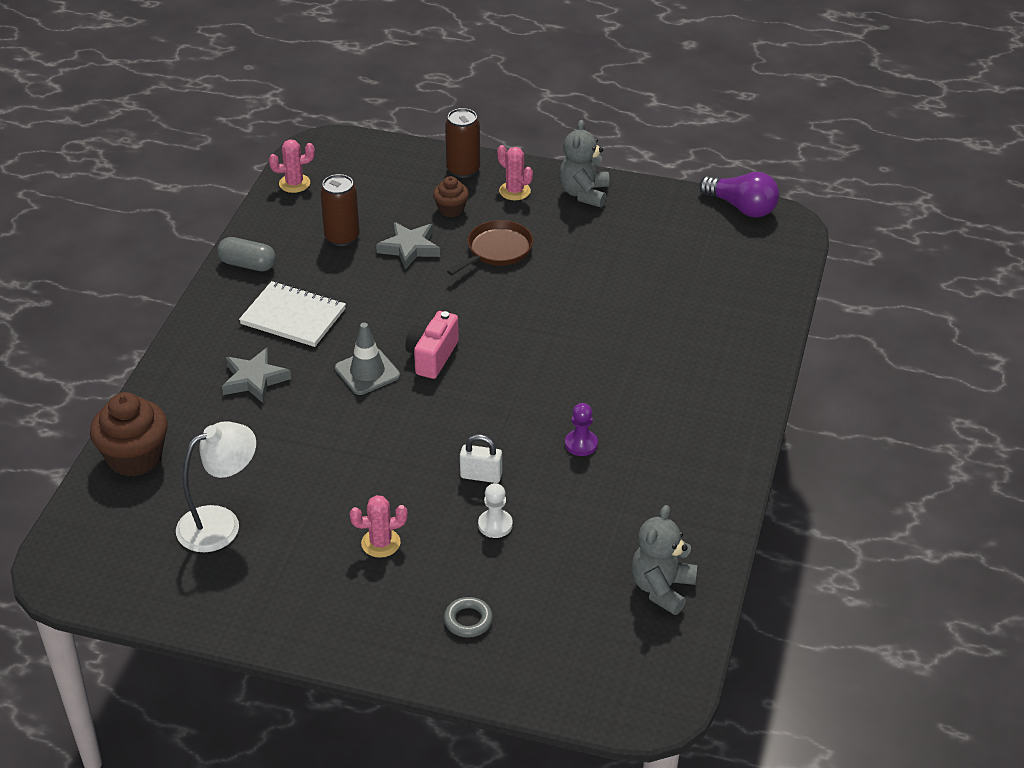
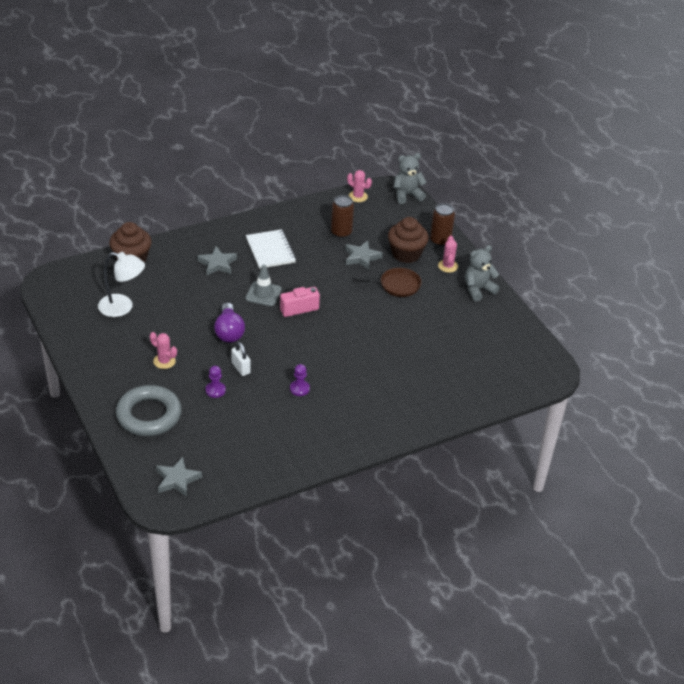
camera: 45 degrees right, 0 degrees up
grey capsule [217,237,276,271] -> none
brown cupcake [433,176,469,217] -> brown cupcake [388,217,429,263], size x1.82
grey ring [444,597,493,638] -> grey ring [116,385,182,436], size x2.36
white pawn [478,483,513,538] -> purple pawn [206,366,226,398]
grey teddy bear [631,505,697,615] -> grey teddy bear moved to [394,153,427,204]
purple light bulb [699,172,779,217] -> purple light bulb moved to [214,303,245,343]
none -> grey star [156,457,202,497]

